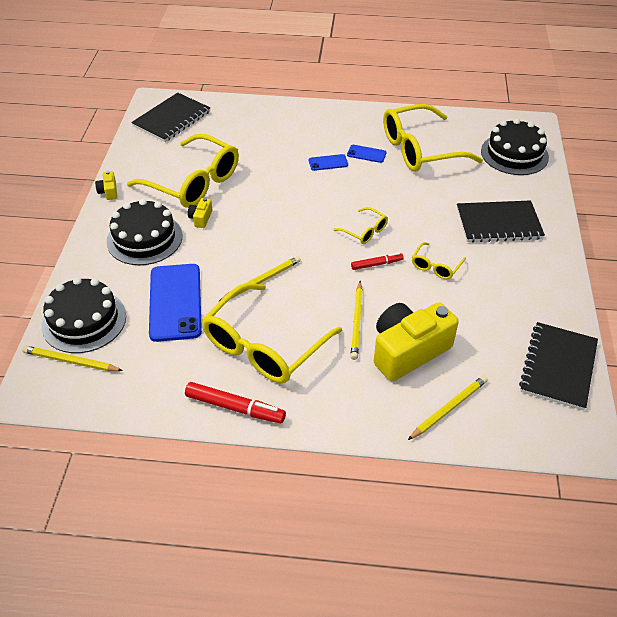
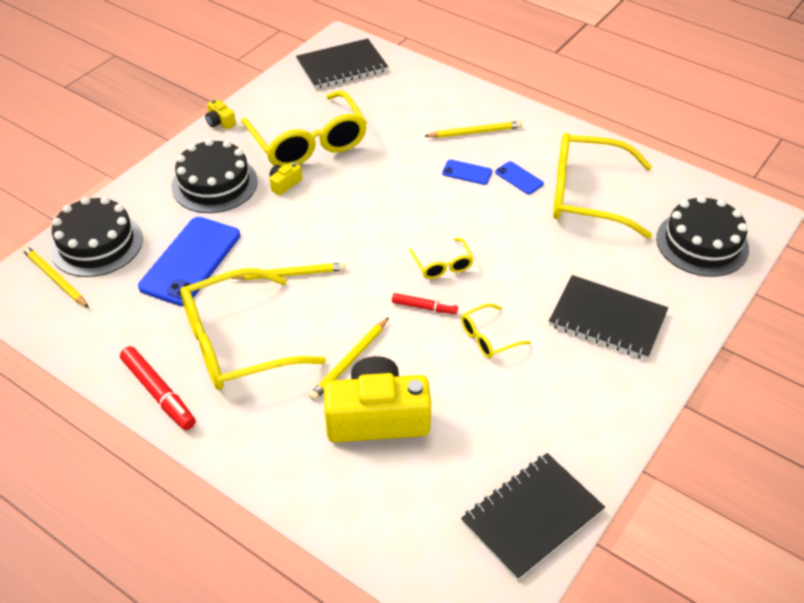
camera: 30 degrees right, 0 degrees up
yellow camera [95,171,117,200] -> yellow camera turned 60 degrees counterclockwise [205,99,236,129]
yellow pencil [408,376,488,440] -> yellow pencil moved to [425,121,522,138]

